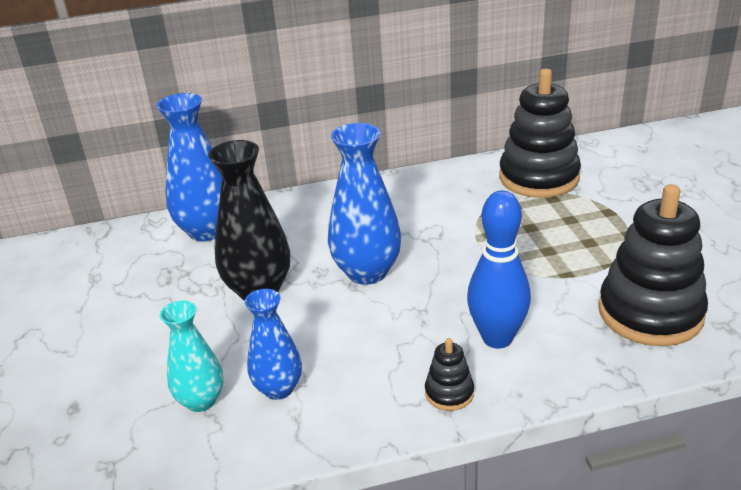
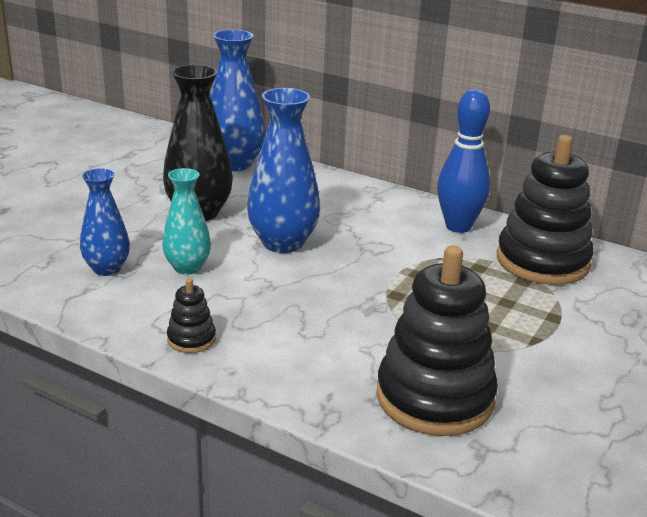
camera: 40 degrees right, 5 degrees down
turquoise vase [160,301,223,412] -> turquoise vase moved to [162,168,211,275]
blue bowling pin [467,191,531,349] -> blue bowling pin moved to [437,89,490,233]

